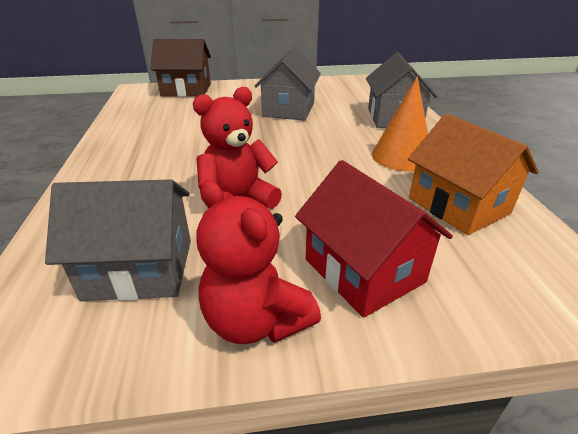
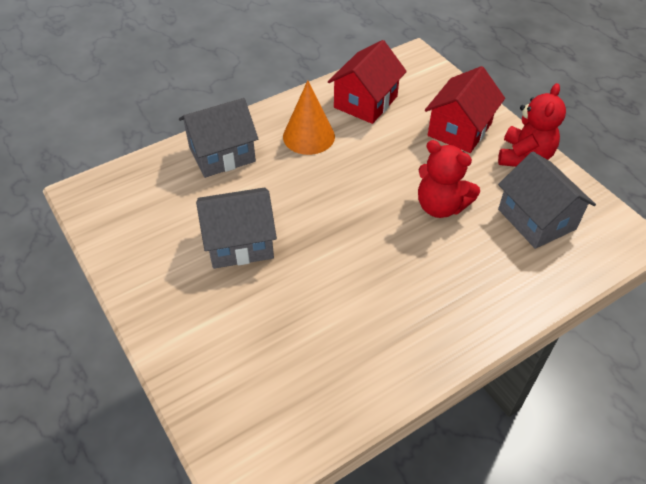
camera: 115 degrees left, 15 degrees up
brown house [151,39,211,97] -> none
orange house [408,114,539,235] -> red house [328,40,407,124]

